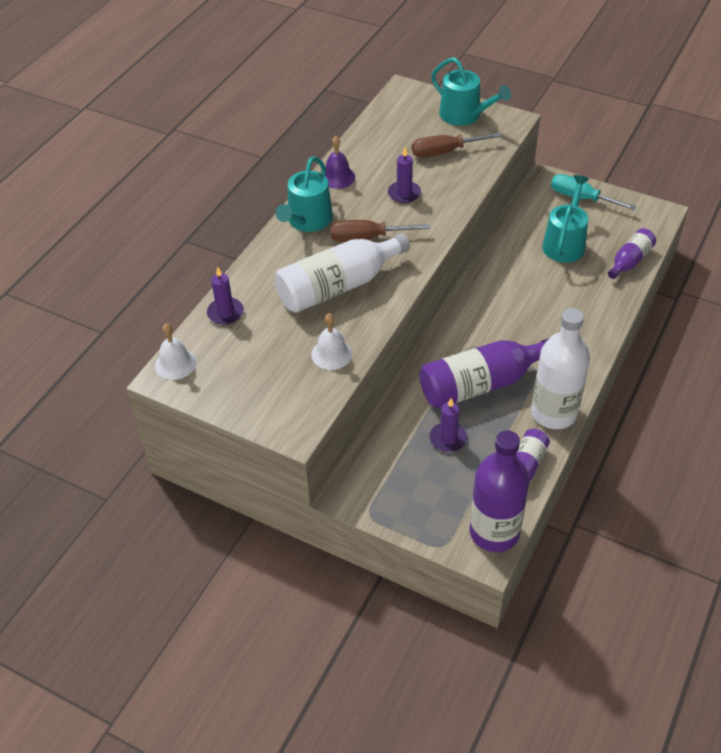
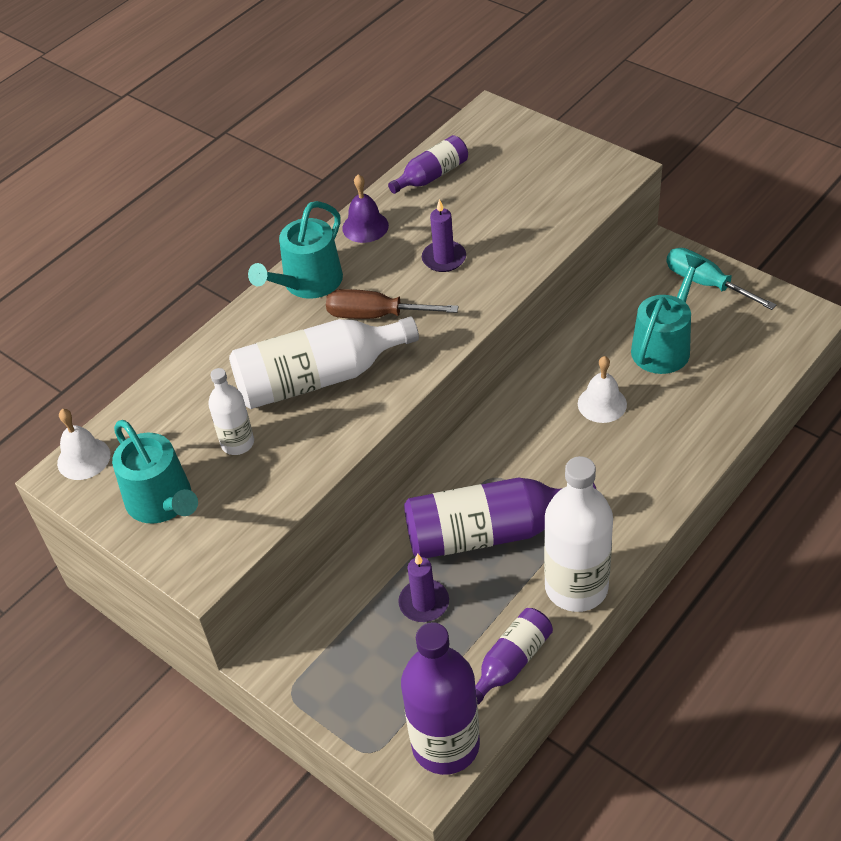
camera: 15 degrees right, 0 degrees up
purple candle [207,267,244,325] -> none
white bell [311,313,352,370] -> white bell moved to [578,356,627,423]
brown screwdriver [412,132,502,158] -> none
turquoise watering can [431,57,511,126] -> turquoise watering can moved to [112,420,198,524]
purple bottle [608,228,656,279] -> purple bottle moved to [388,135,468,194]
none -> white bottle [208,368,254,455]

